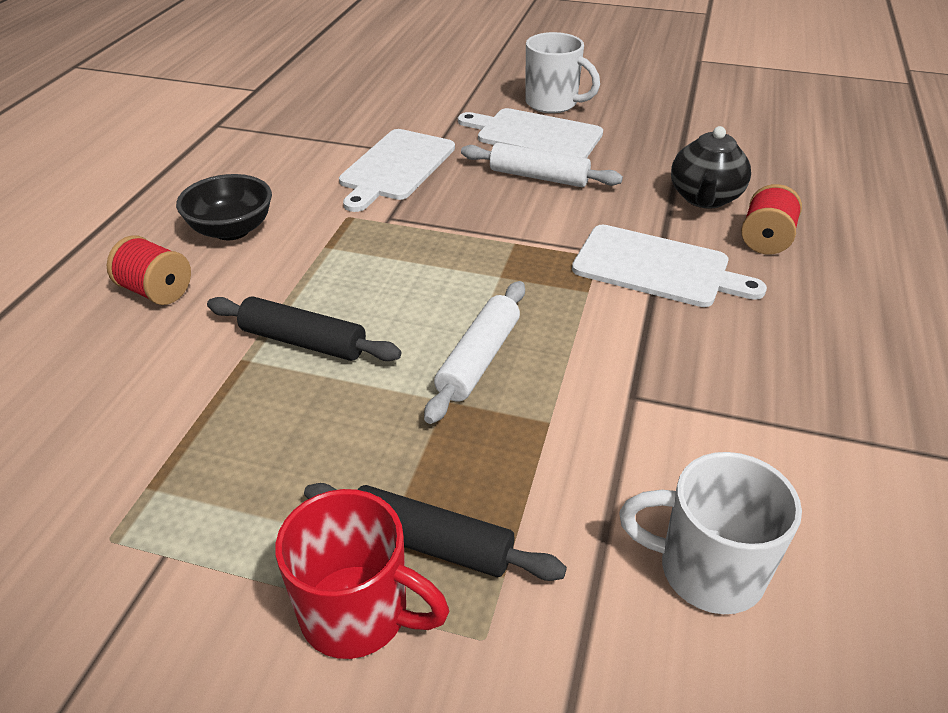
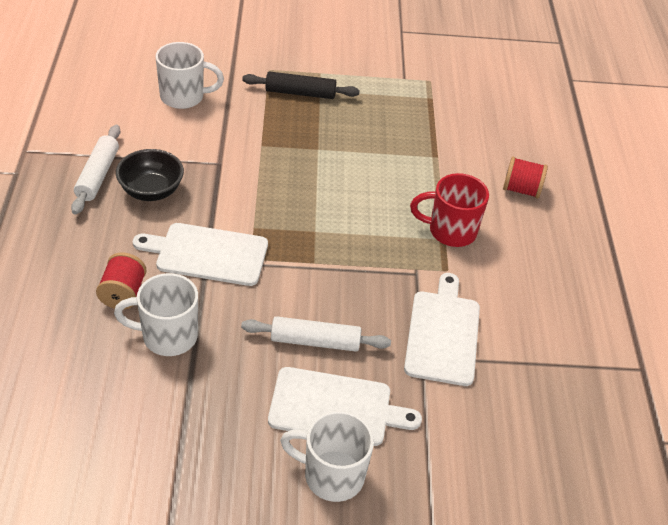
camera: 160 degrees right, 5 degrees up
black bowl [176,174,272,240] -> black bowl moved to [116,149,184,201]
black rolling pin [207,297,402,361] -> none
red mug [275,489,449,659] -> red mug moved to [410,173,489,247]
white rolling pin [424,281,525,424] -> white rolling pin moved to [71,125,121,215]
black teapot [671,126,751,208] -> white mug [114,273,198,356]

